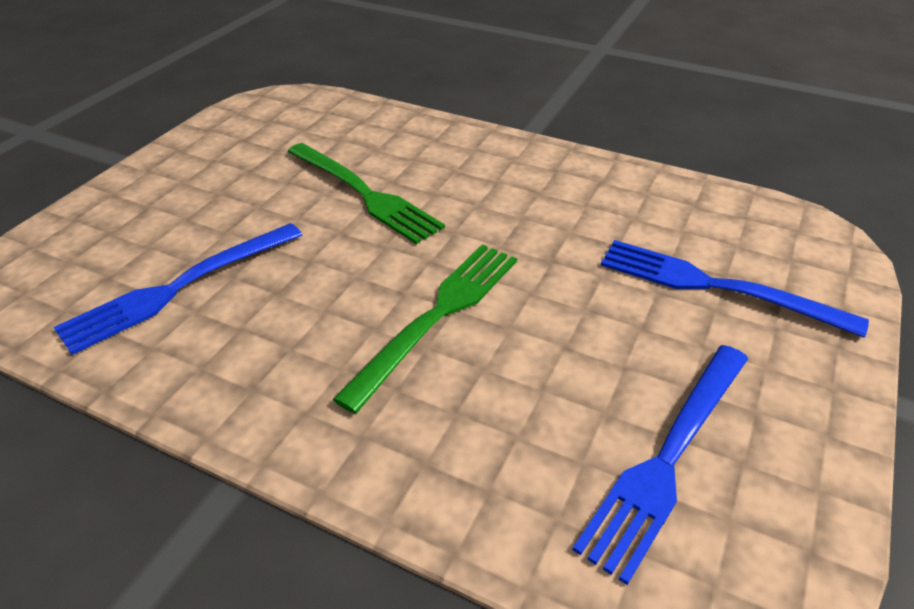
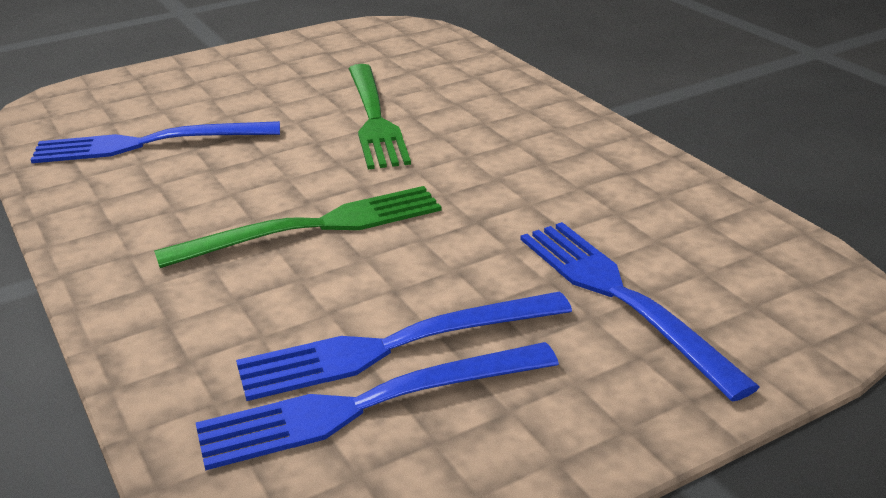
camera: 35 degrees right, 10 degrees down
none -> blue fork [236,291,572,401]

